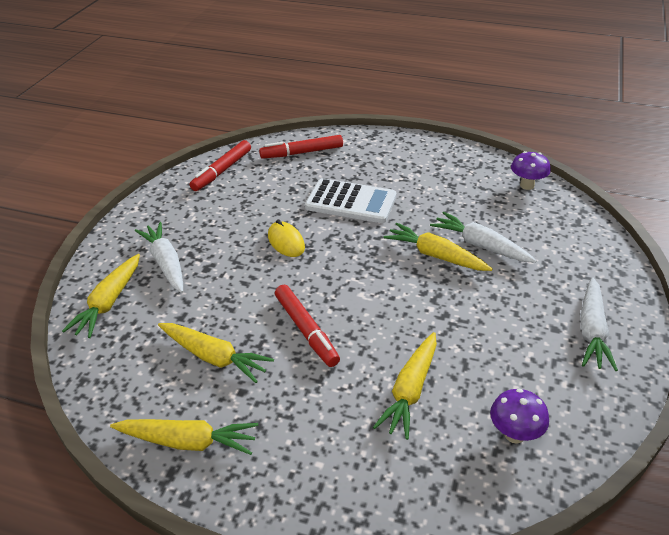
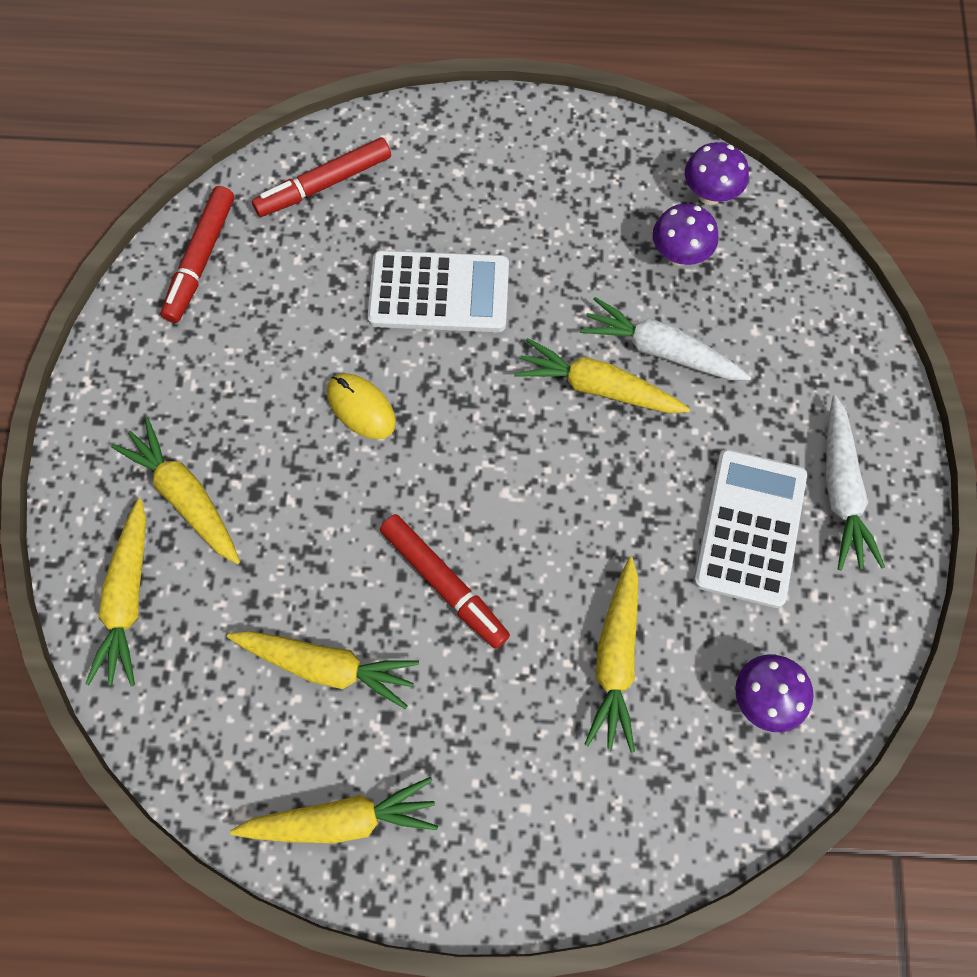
camera: 15 degrees left, 30 degrees up
white carrot [135,222,183,293] -> yellow carrot [111,418,240,564]
none -> purple mushroom [653,203,718,266]
none -> white calculator [694,449,807,608]

